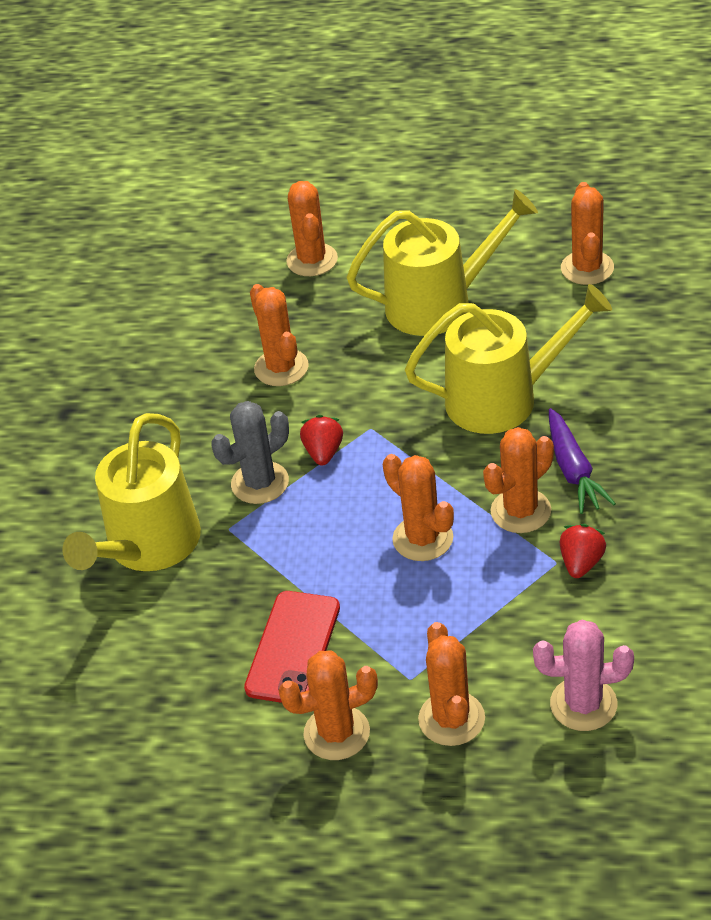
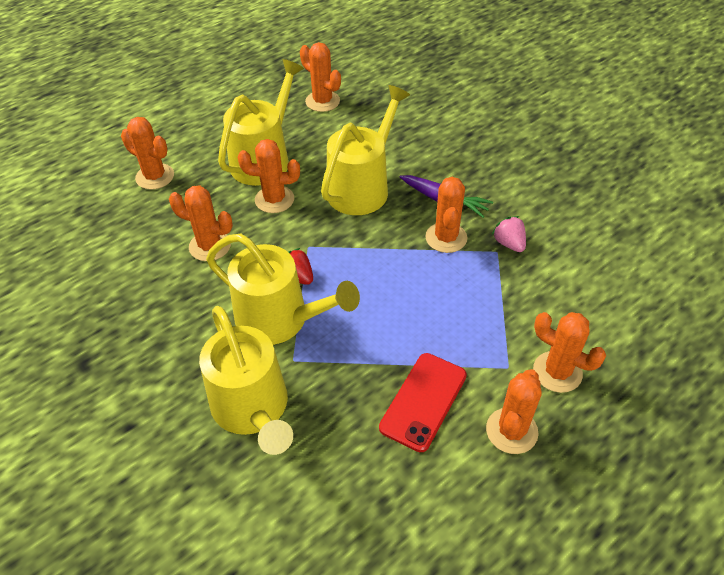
camera: 50 degrees left, 5 degrees up
grey cactus [211,401,289,504] -> yellow watering can [206,234,360,345]
red phone [244,591,340,703] -> red phone turned 60 degrees clockwise [379,353,467,452]
orange cactus [383,454,454,561] -> orange cactus moved to [238,139,300,213]
pink cactus [533,620,634,731] -> none
red strawberry [560,524,606,578] -> pink strawberry [492,216,526,252]

